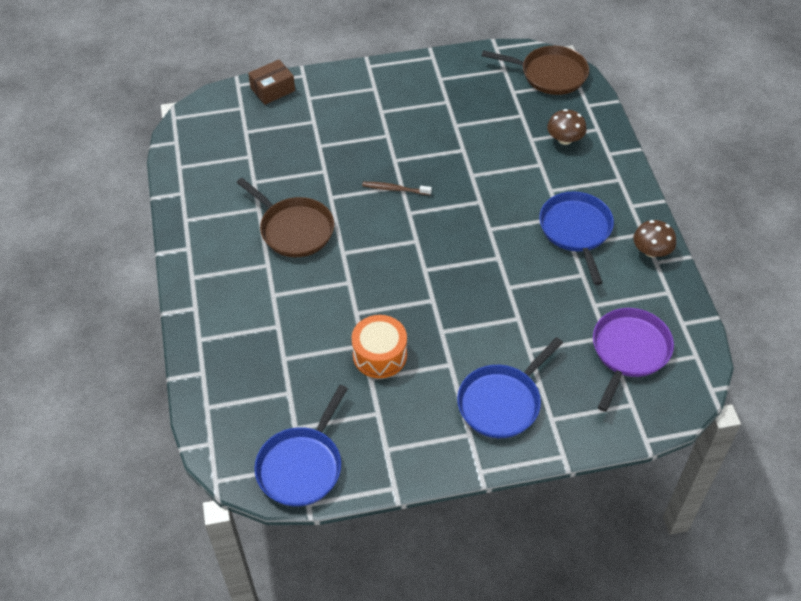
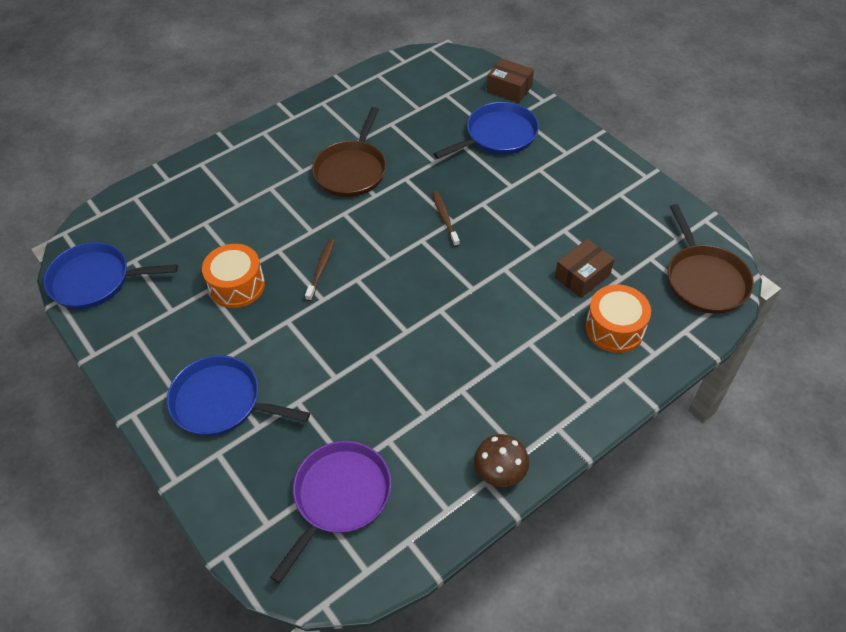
camera: 65 degrees right, 0 degrees up
blue pan [539,192,614,285] -> blue pan moved to [434,102,539,159]
brown mushroom [547,109,587,145] -> orange drum [585,285,651,353]
purple pan [593,308,674,412] -> purple pan turned 60 degrees counterclockwise [270,441,391,584]
none -> brown toothbrush [305,239,335,301]
none -> brown box [555,239,614,298]

